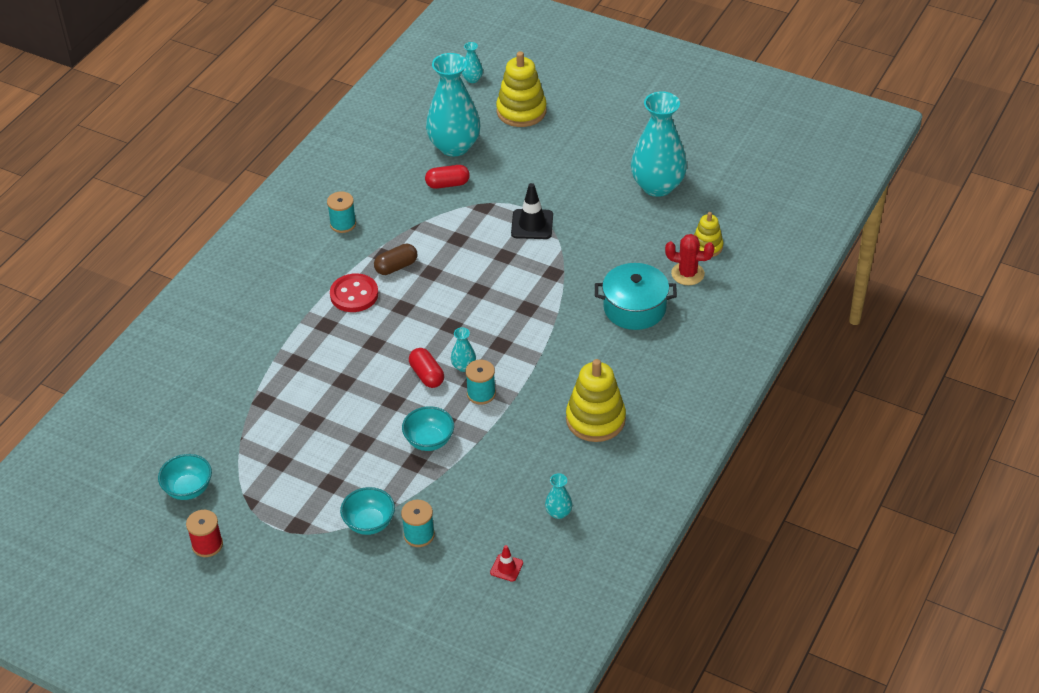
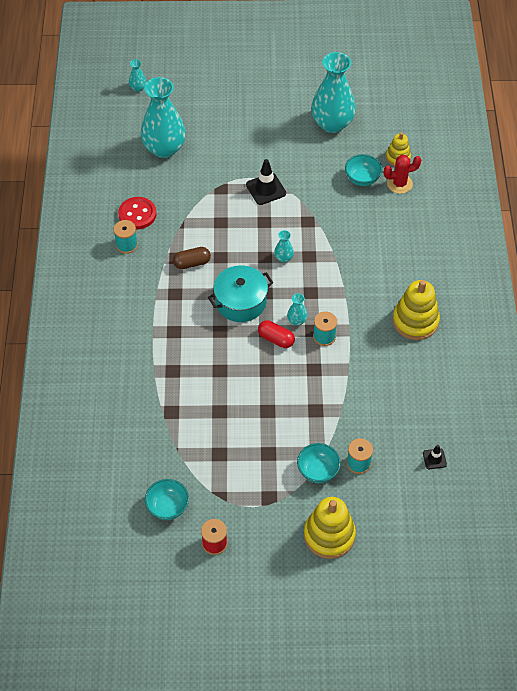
camera: 30 degrees left, 10 degrees up
red button [330,273,378,312] -> red button moved to [118,197,156,230]
brown capsule [374,244,417,275] -> brown capsule turned 45 degrees clockwise [173,247,211,269]
turquoise bowl [402,406,454,451] -> turquoise bowl moved to [345,154,382,186]
red capsule [425,165,470,189] -> none
red traffic cone [490,545,523,582] -> black traffic cone [423,445,447,469]
yellow stacking toy [496,51,547,127] -> yellow stacking toy moved to [304,497,356,559]
turquoise vase [545,473,573,519] -> turquoise vase moved to [274,230,294,263]
turquoise pot [595,263,677,330] -> turquoise pot moved to [208,265,273,322]

